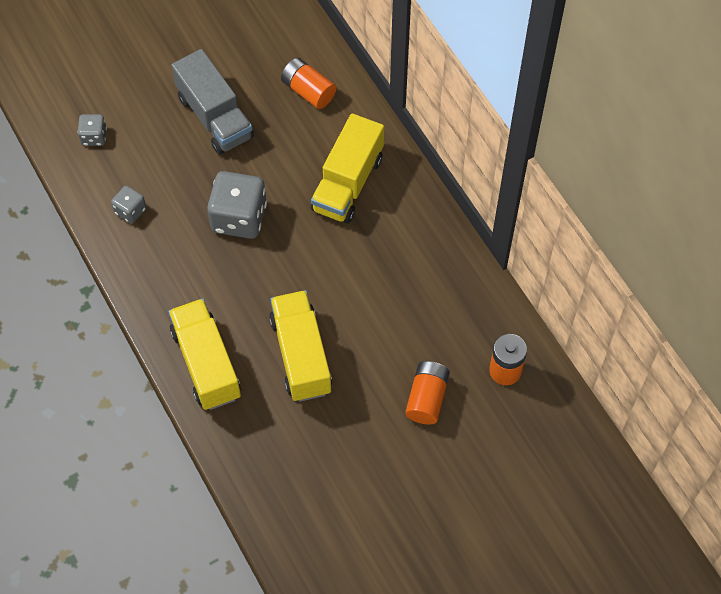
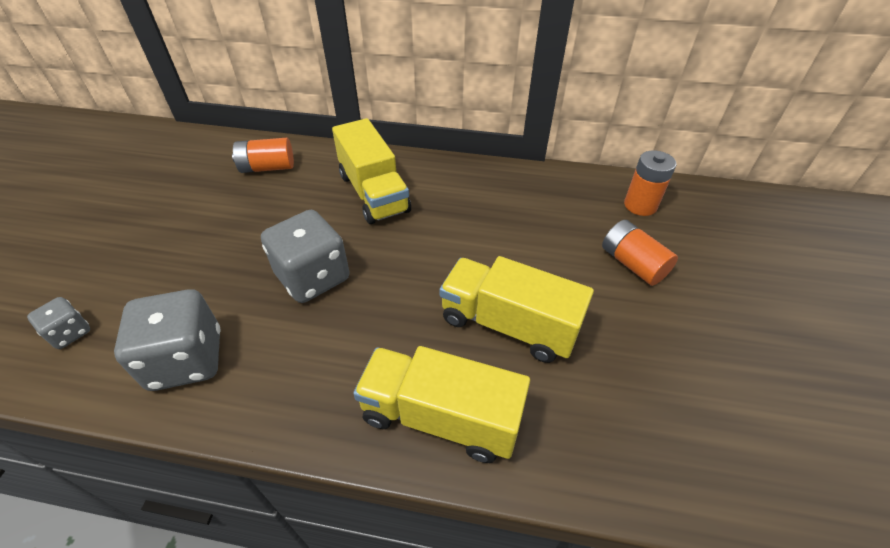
camera: 50 degrees left, 15 degrees down
grey dice [111,186,146,223] -> grey dice [114,289,221,391], size x1.95
grey truck [171,49,254,155] -> none

